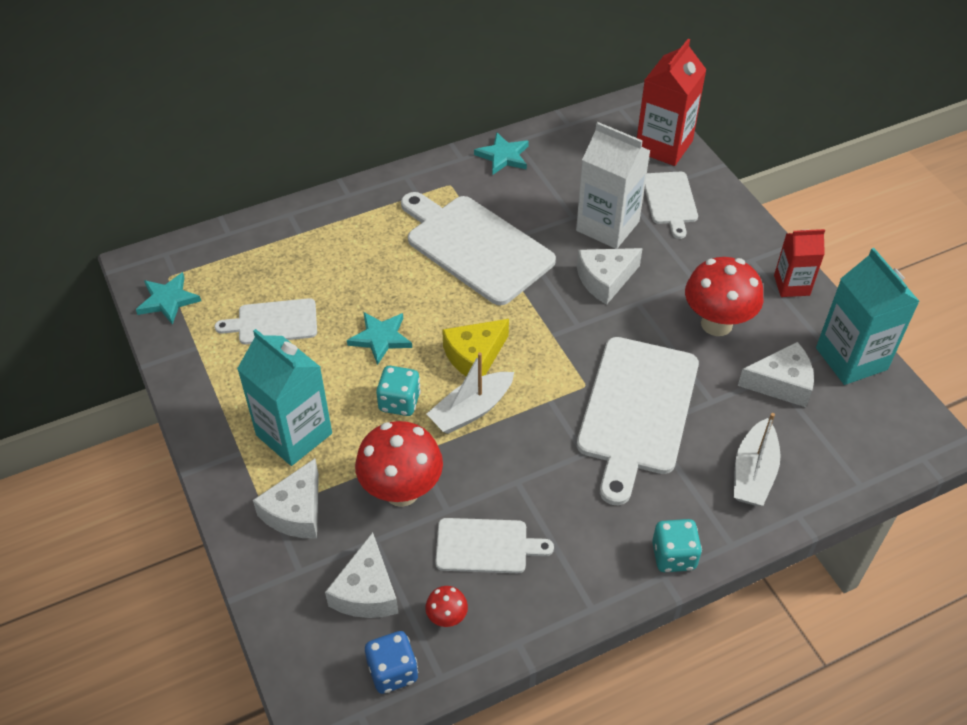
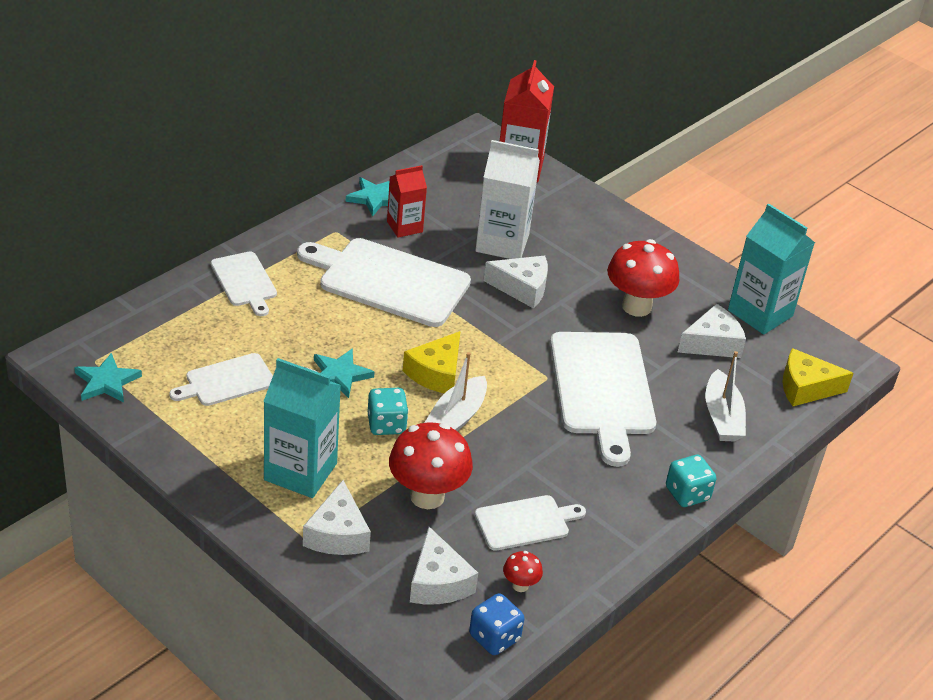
camera: 25 degrees left, 10 degrees down
white cheese [577,248,643,305] -> white cheese turned 120 degrees counterclockwise [484,256,548,309]
white cutting board [645,172,698,239] -> white cutting board moved to [211,251,277,316]
red carton [774,229,825,297] -> red carton moved to [387,165,427,237]
none -> yellow cheese [783,348,854,406]

